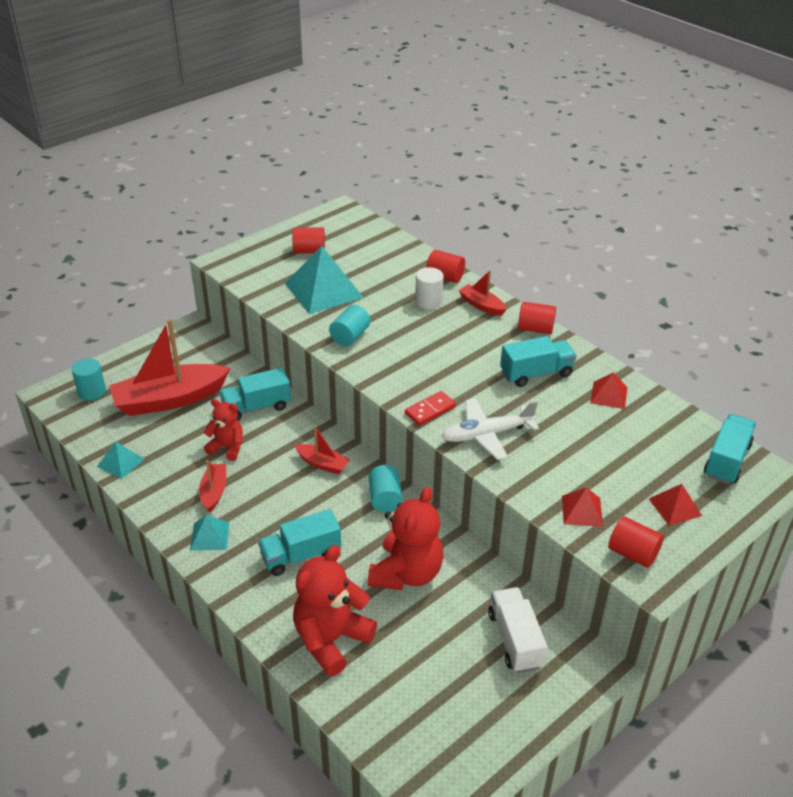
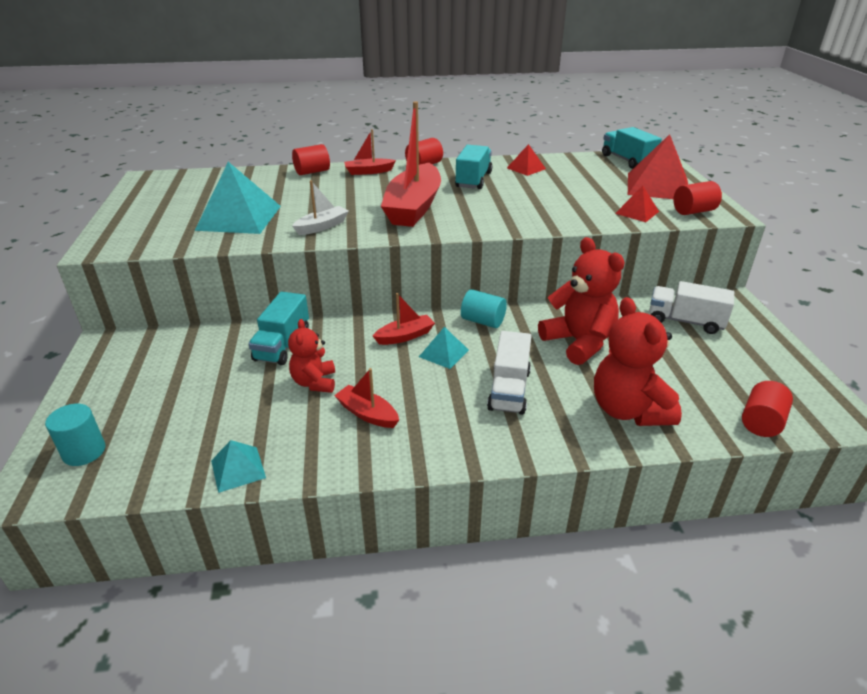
camera: 55 degrees left, 5 degrees down
red boat [109,319,230,416] -> red boat moved to [381,101,441,227]
turquoise pyramid [190,515,229,551] -> turquoise pyramid moved to [419,327,469,369]
red teddy bear [203,399,243,461] -> red teddy bear turned 60 degrees counterclockwise [288,319,335,393]
turquoise truck [258,509,341,576] -> white truck [487,331,531,415]
red cylinder [292,228,325,254] -> red cylinder moved to [742,381,793,437]
turquoise cylinder [329,305,370,346] -> white boat [292,180,349,235]
red domino [405,391,456,426] -> none
white cylinder [415,267,444,309] -> none
white plane [441,398,539,460] -> none
red pyramid [649,484,702,526] -> red pyramid [628,134,688,199], size x1.98

